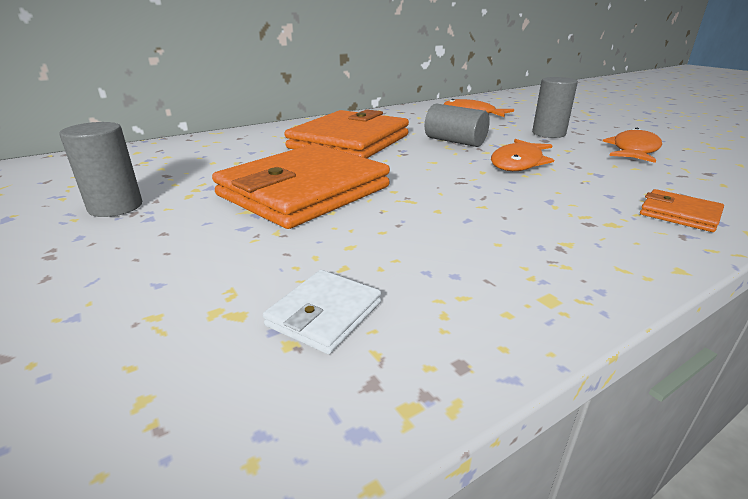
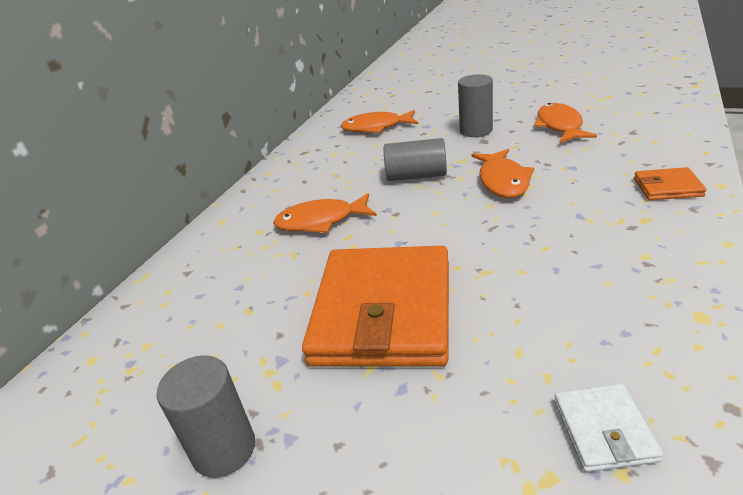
camera: 30 degrees left, 5 degrees up
orange wallet [284,110,409,158] -> orange fish [273,193,377,233]

